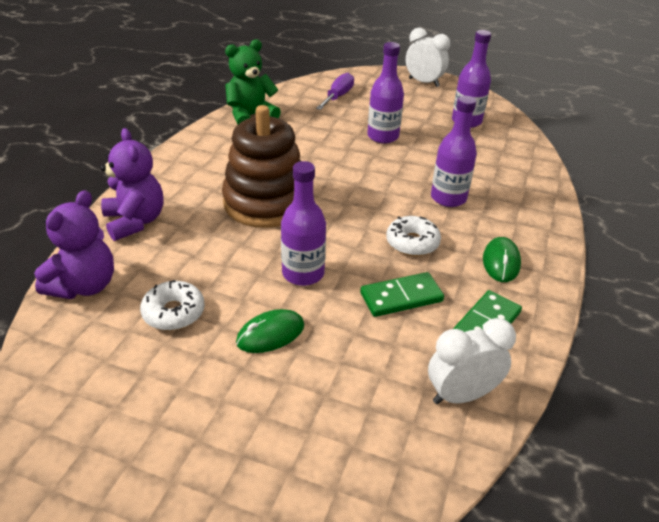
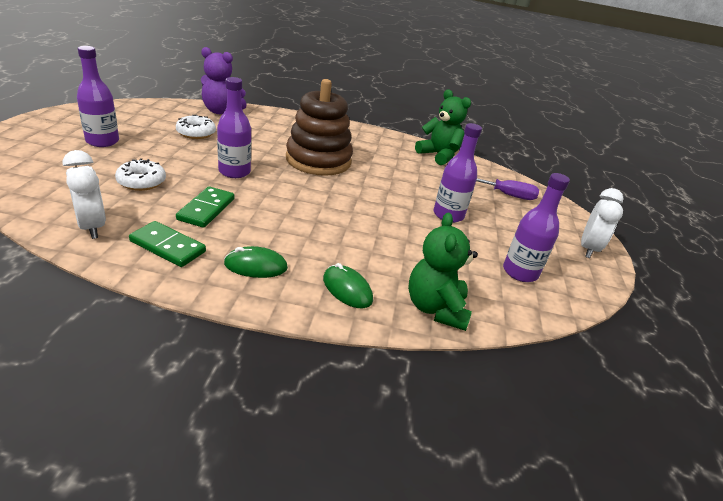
camera: 75 degrees right, 5 degrees down
purple teddy bear [100,128,163,241] -> none
green mouse [236,309,304,353] -> green mouse moved to [323,263,373,308]
green domino [360,272,444,317] -> green domino turned 45 degrees clockwise [176,186,234,228]
white donut [386,216,441,256] -> white donut moved to [115,158,166,191]
purple bottle [431,96,477,207] -> purple bottle moved to [77,46,119,147]
none -> green teddy bear [408,212,478,331]

